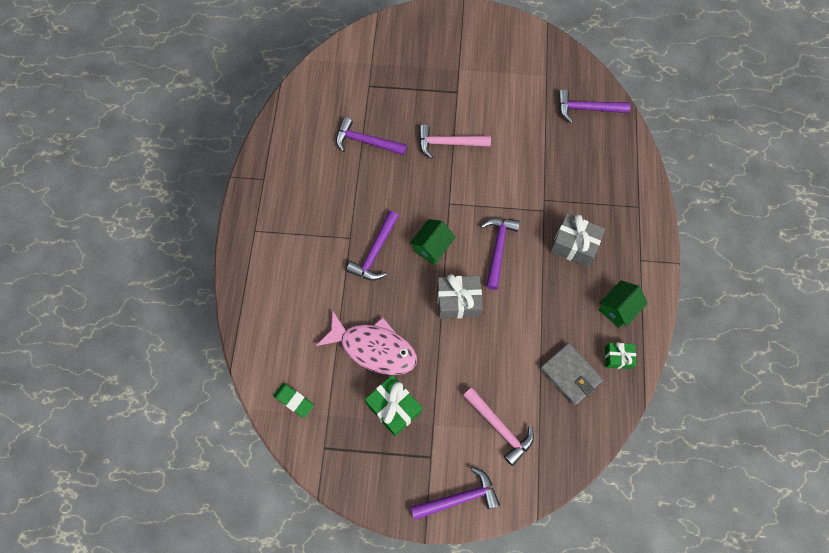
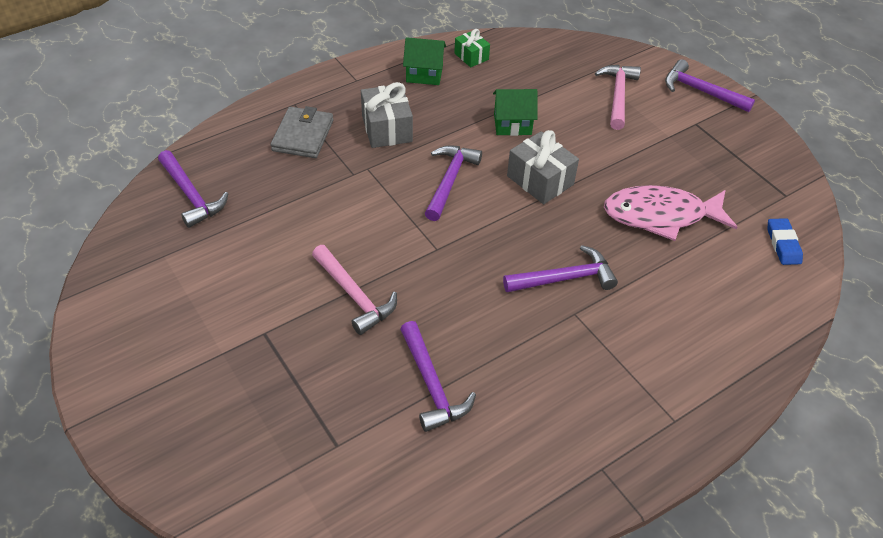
camera: 130 degrees left, 20 degrees down
green eraser [273,383,314,418] -> blue eraser [767,218,803,265]
pink fish [316,310,417,375] -> pink fish turned 75 degrees counterclockwise [604,185,737,241]
green gift [365,375,422,436] -> none
green house [410,219,456,265] -> green house moved to [493,89,537,136]
purple hammer [481,218,520,290] -> purple hammer turned 135 degrees clockwise [425,145,482,221]
grey wallet [540,343,603,406] -> grey wallet moved to [270,106,333,158]

